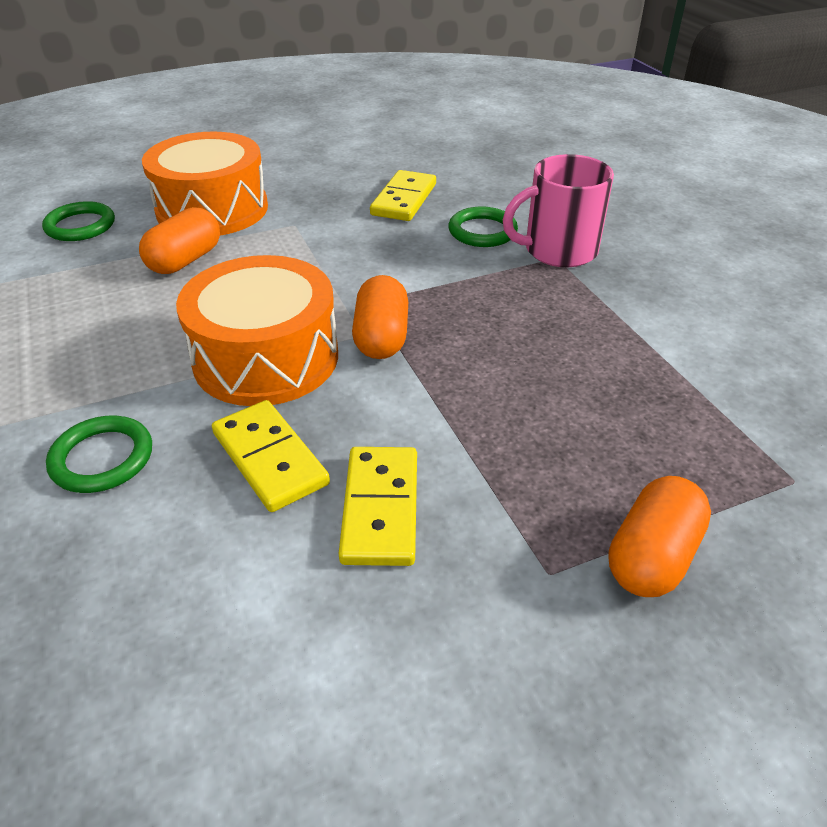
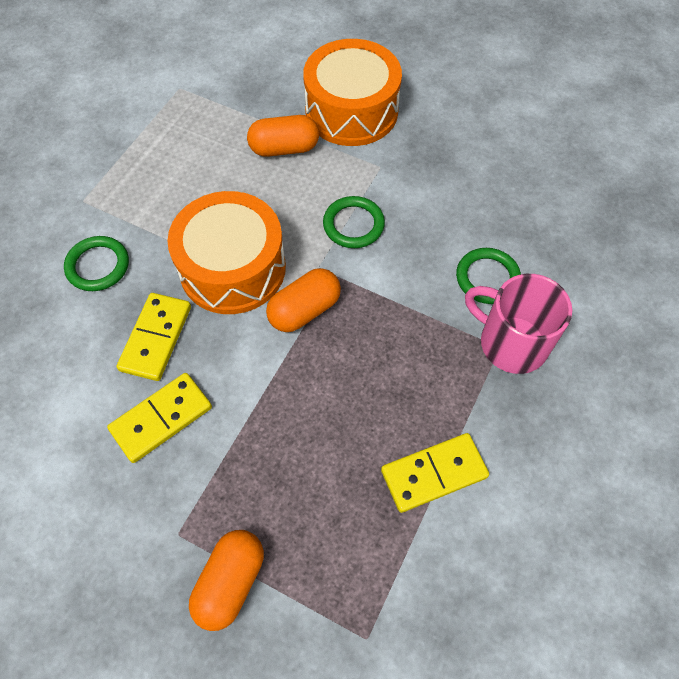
camera: 50 degrees right, 20 degrees up
green ring [42,201,115,241] -> green ring moved to [323,196,385,248]
yellow domino [370,170,436,221] -> yellow domino moved to [381,433,489,513]
orange capsule [608,476,711,597] -> orange capsule turned 60 degrees counterclockwise [189,530,264,631]

